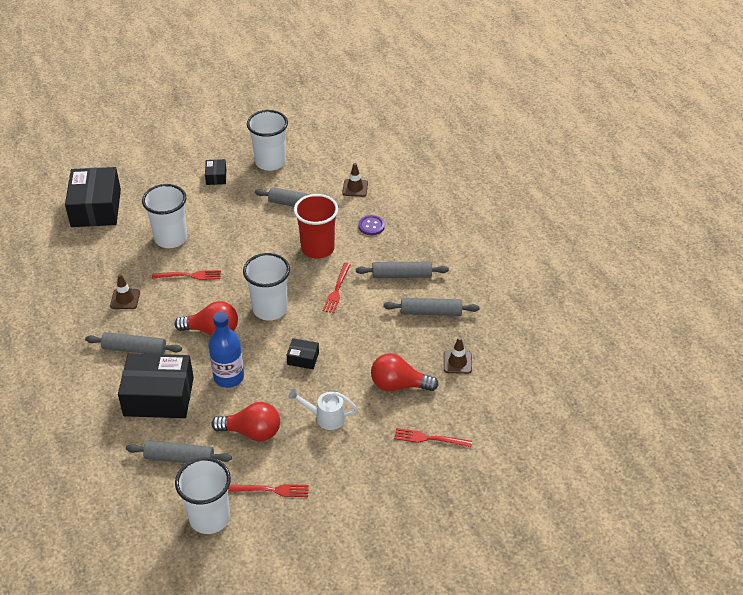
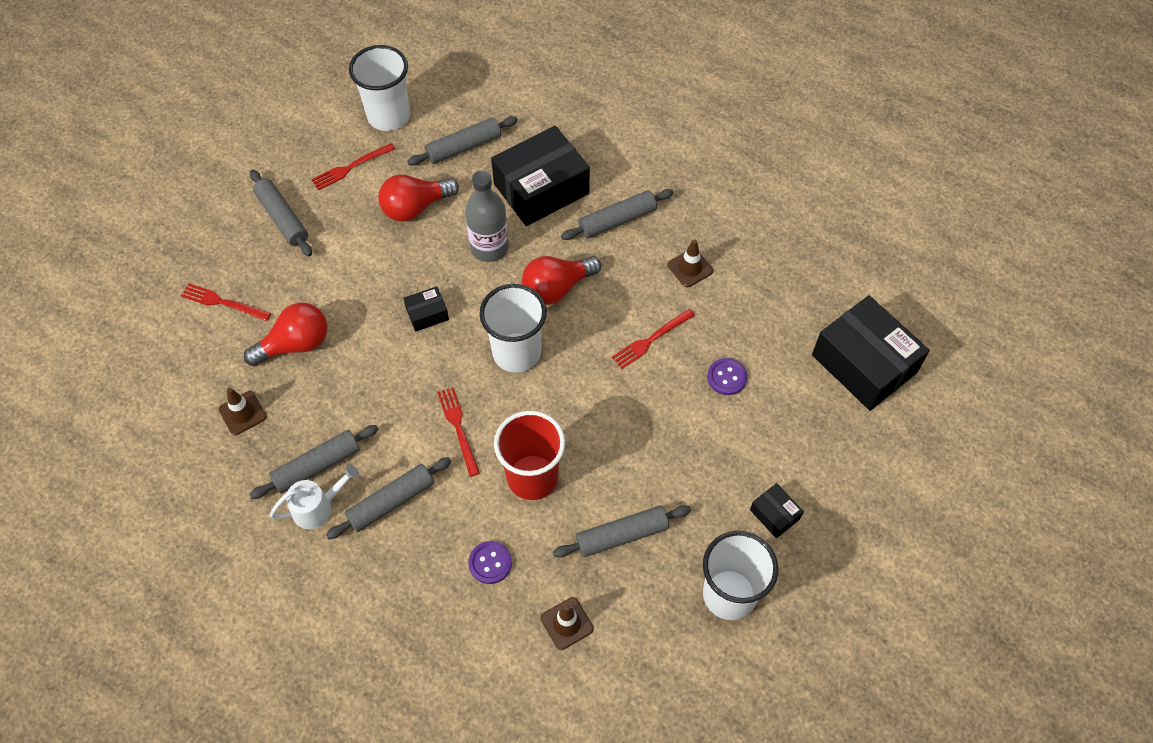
camera: 145 degrees right, 15 degrees up
white cup [142,184,187,248] -> purple button [707,358,748,395]
blue bottle [208,312,244,388] -> grey bottle [465,170,509,262]
white watering can [288,389,358,430] -> white watering can moved to [269,464,359,529]
red fork [394,428,472,447] -> red fork turned 135 degrees counterclockwise [181,283,271,321]
none -> grey rolling pin [250,169,312,256]

